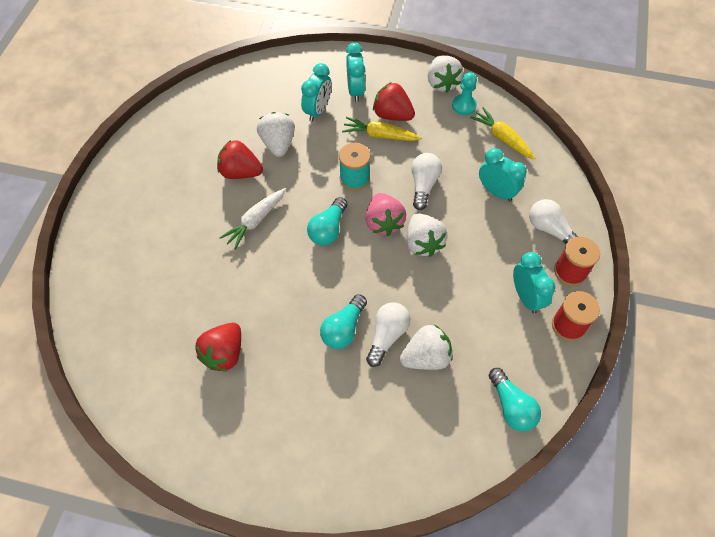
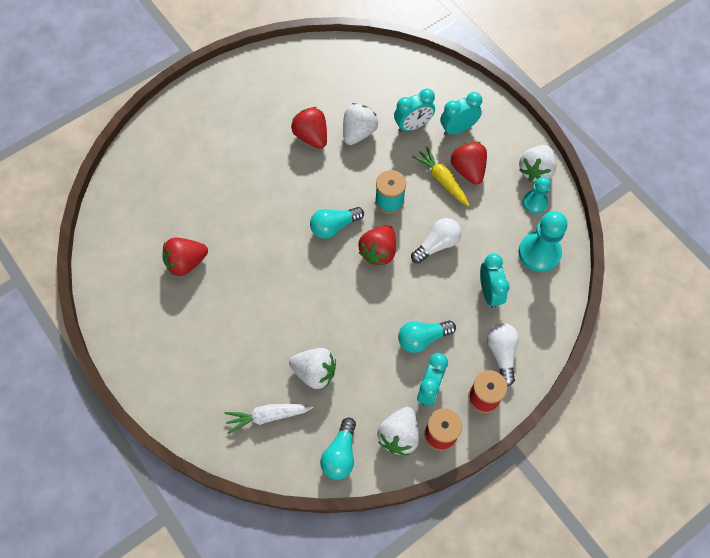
camera: 40 degrees right, 5 degrees up
white carrot [219,188,286,250] -> white carrot moved to [225,404,314,434]
turquoise light bulb [320,294,367,349] -> turquoise light bulb moved to [398,320,456,353]
turquoise clock [346,43,365,102] -> turquoise clock turned 150 degrees counterclockwise [440,92,482,135]
pink strawberry [366,193,406,236] -> red strawberry [359,225,396,266]
white light bulb [366,302,410,367] -> none
white strawberry [406,213,448,257] -> white strawberry moved to [377,407,419,455]
yellow carrot [470,107,535,160] -> turquoise pawn [519,211,567,272]

